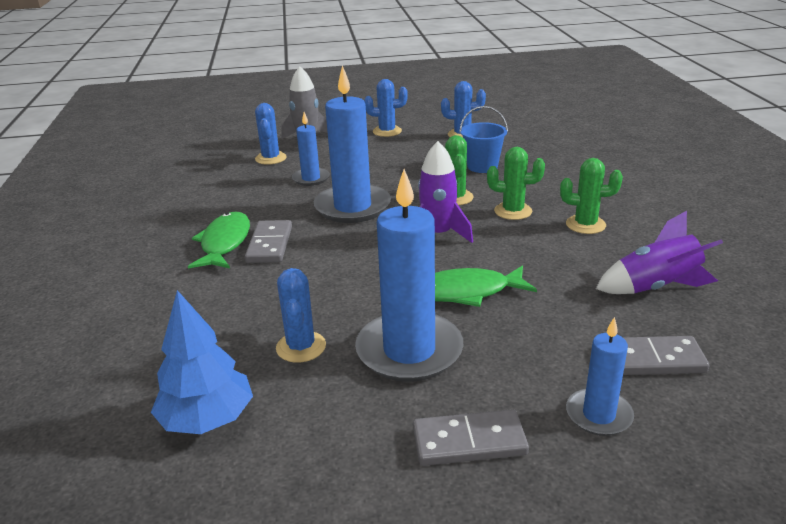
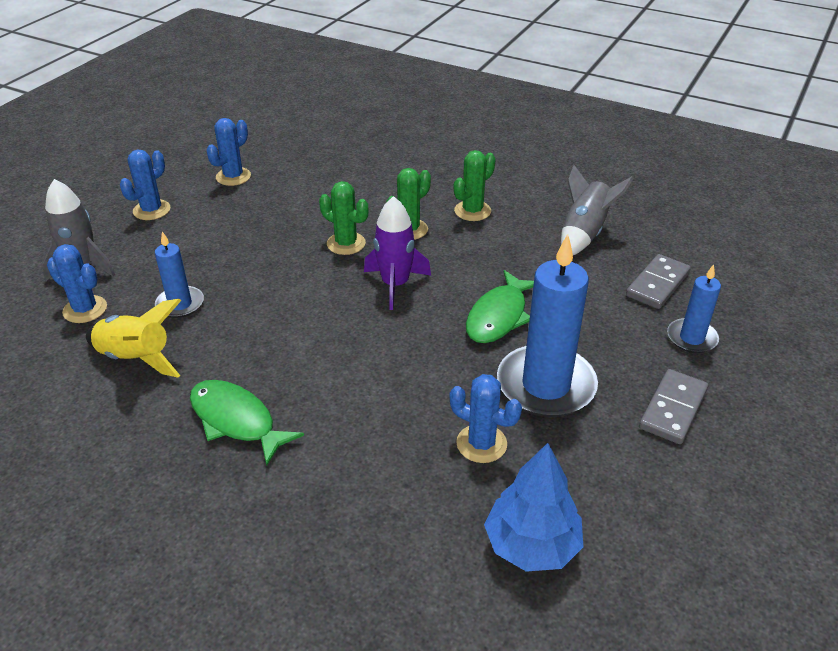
camera: 55 degrees left, 10 degrees up
grey domino [245,220,292,263] -> none
blue candle [314,65,391,223] -> none
blue bucket [459,106,508,173] -> none
purple rocket [596,211,723,294] -> grey rocket [561,165,634,255]
none -> yellow rocket [86,299,182,378]

